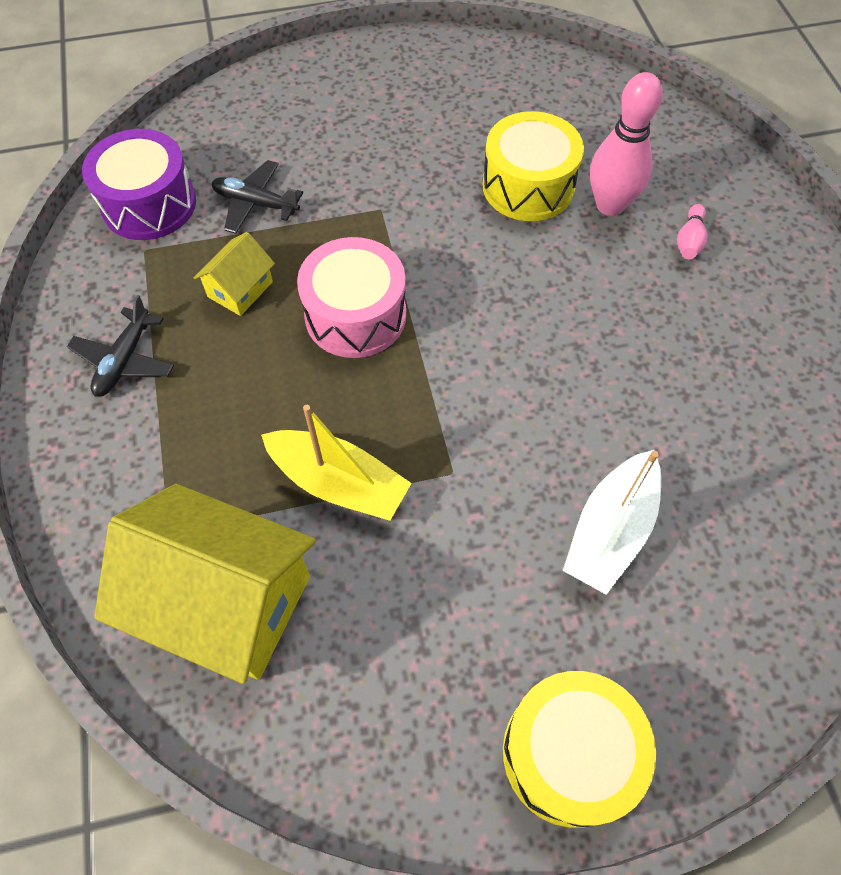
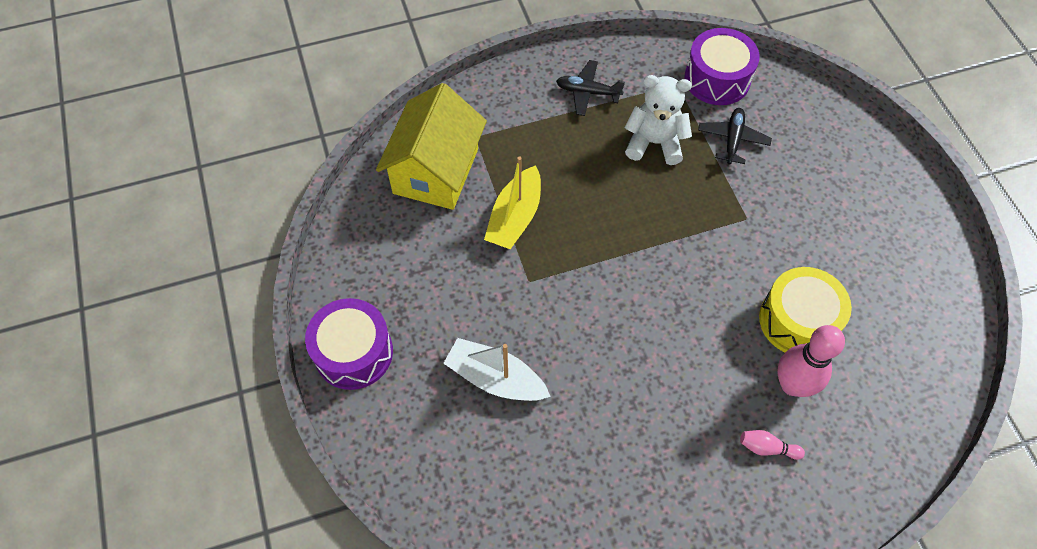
camera: 85 degrees right, 0 degrees up
yellow house [194,232,275,316] -> white teddy bear [625,75,692,165]
pink drum [297,237,406,358] -> none
yellow drum [503,671,656,828] -> purple drum [305,298,393,390]

